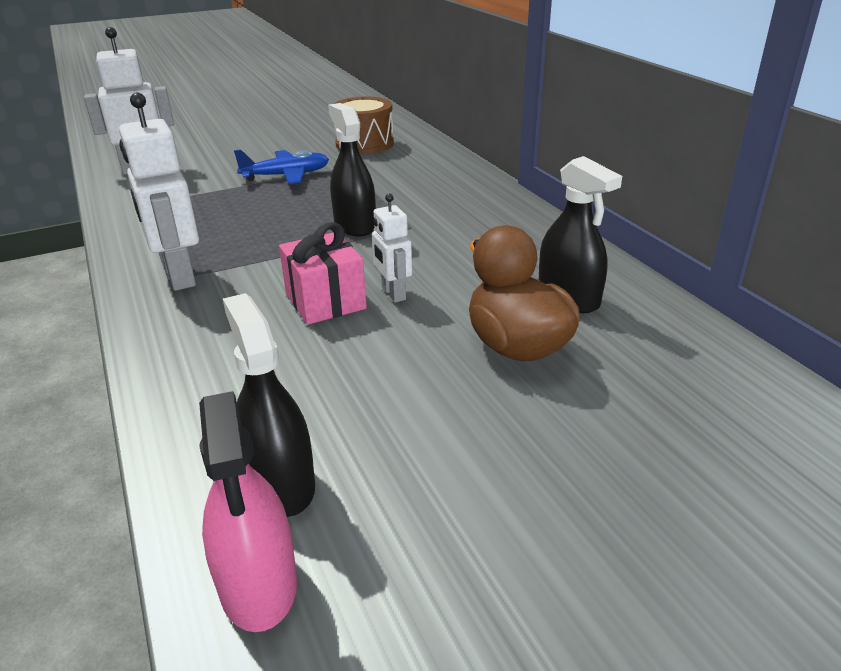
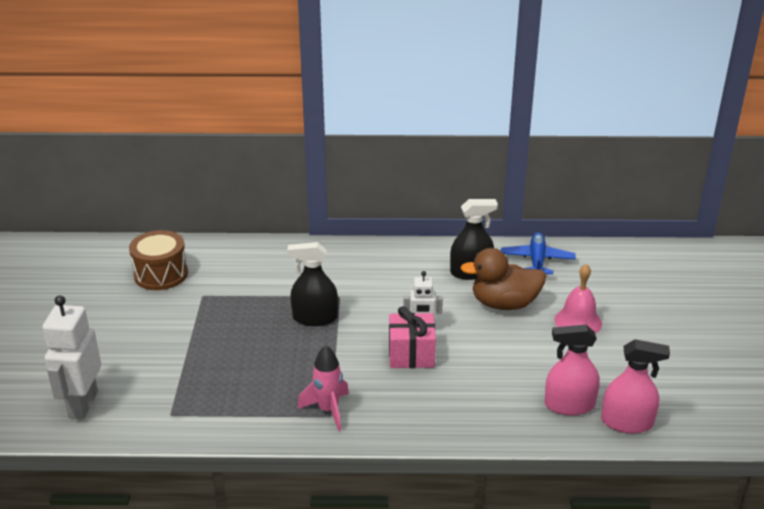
camera: 65 degrees left, 0 degrees up
white robot [119,93,199,291] -> pink rocket [297,345,349,431]
black spray bottle [223,293,315,517] -> pink spray bottle [545,325,600,415]
blue plane [234,150,329,184] -> blue plane moved to [501,232,576,274]
none -> pink bell [555,264,602,334]

